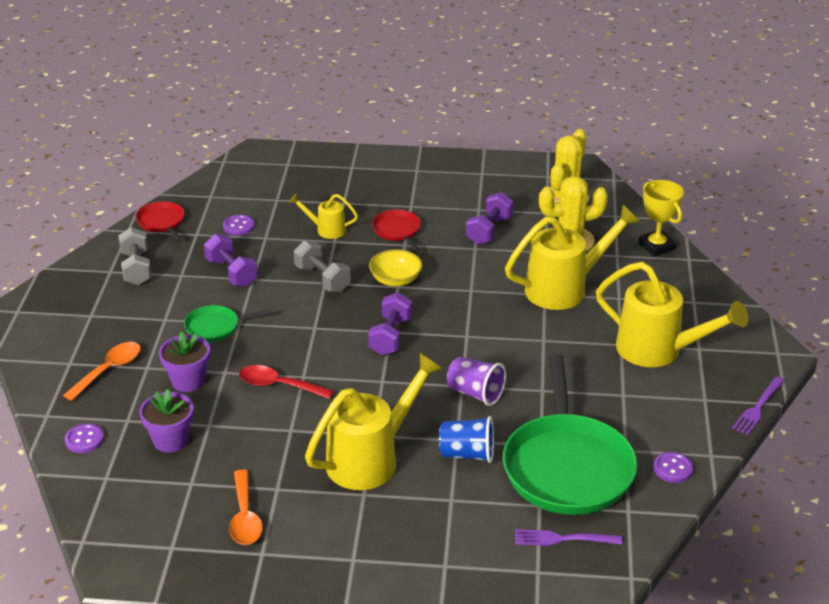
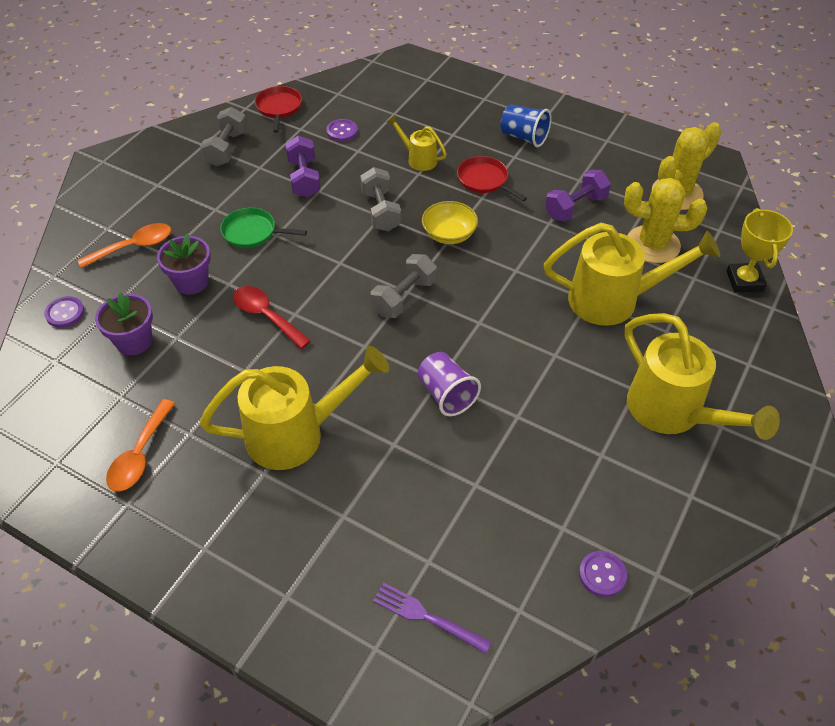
camera: 25 degrees right, 15 degrees up
purple dumbbell [368,293,412,355] -> grey dumbbell [371,254,437,318]
red pan [372,210,421,252] -> red pan turned 45 degrees counterclockwise [457,156,527,201]
blue cup [439,416,494,463] -> blue cup moved to [500,104,552,147]
green pan [503,354,637,515] -> none
purple fork [732,376,785,435] -> none

